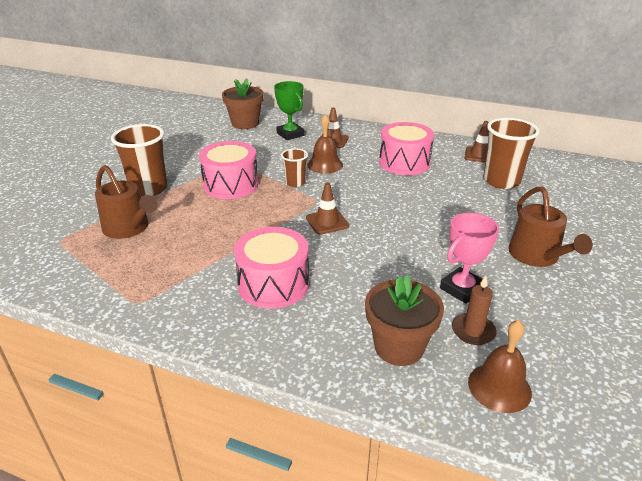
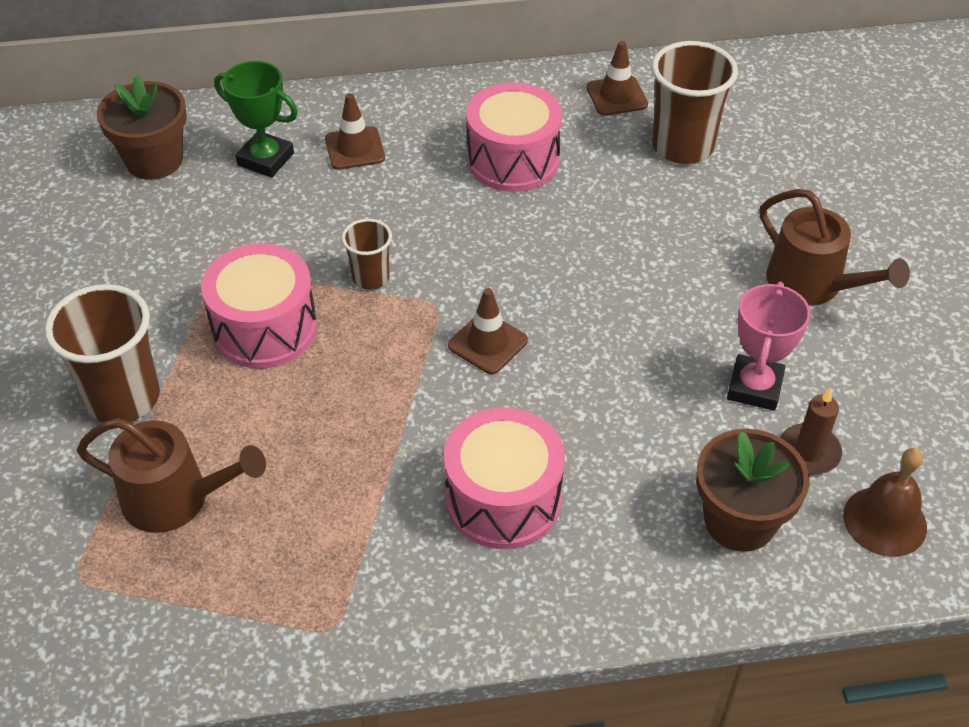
camera: 30 degrees left, 15 degrees up
brown bell [307,114,343,174] -> none

